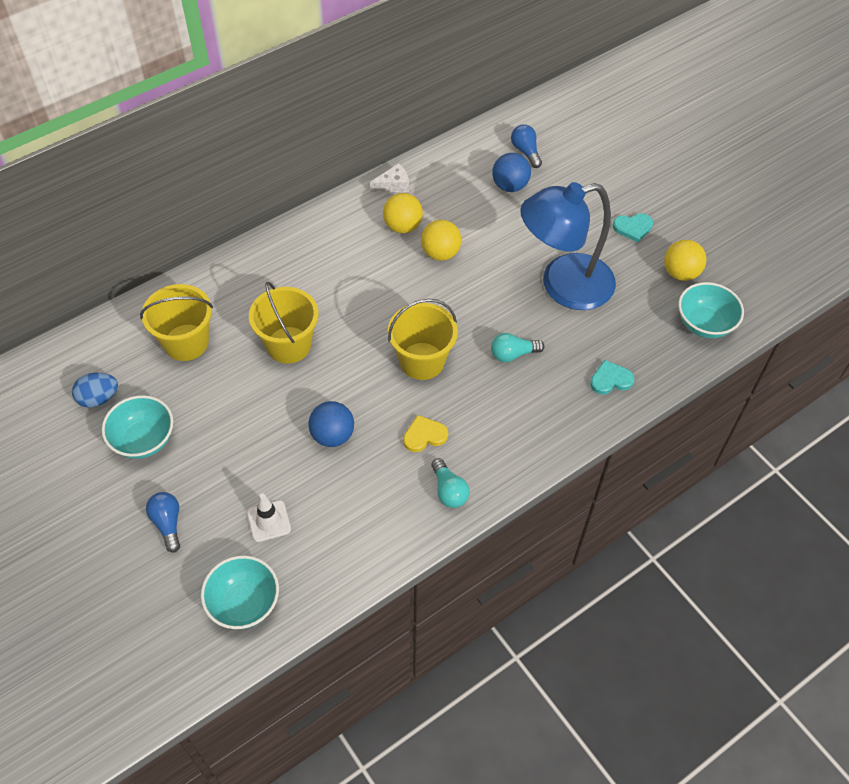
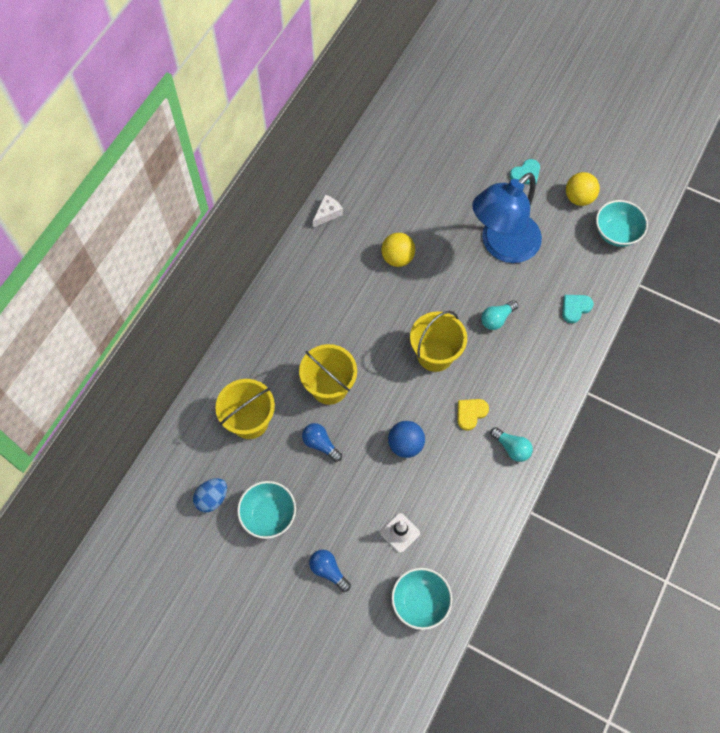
camera: 25 degrees left, 10 degrees up
yellow ball [383,193,423,233] -> none
blue ball [492,153,531,192] -> none
blue light bulb [511,124,542,168] -> blue light bulb moved to [302,423,342,462]

